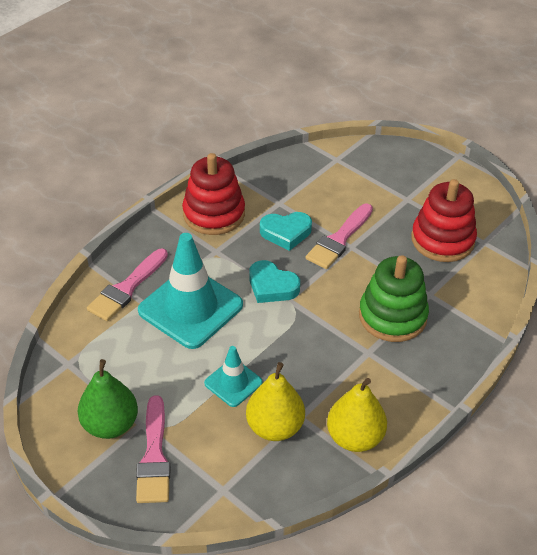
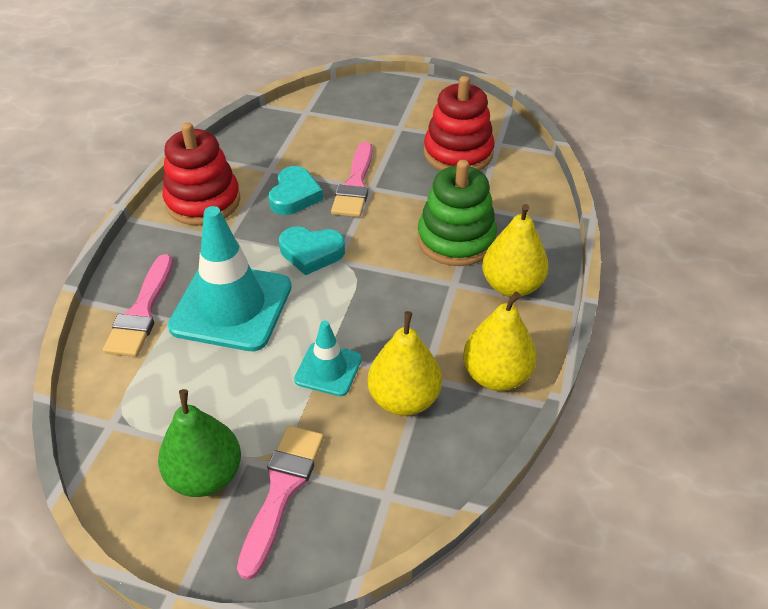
camera: 25 degrees left, 0 degrees up
pink brush [136,395,170,503] -> pink brush turned 135 degrees counterclockwise [237,426,324,580]
turquoise heart [260,212,312,251] -> turquoise heart turned 45 degrees counterclockwise [269,166,323,215]
none -> yellow pear [482,204,549,297]

